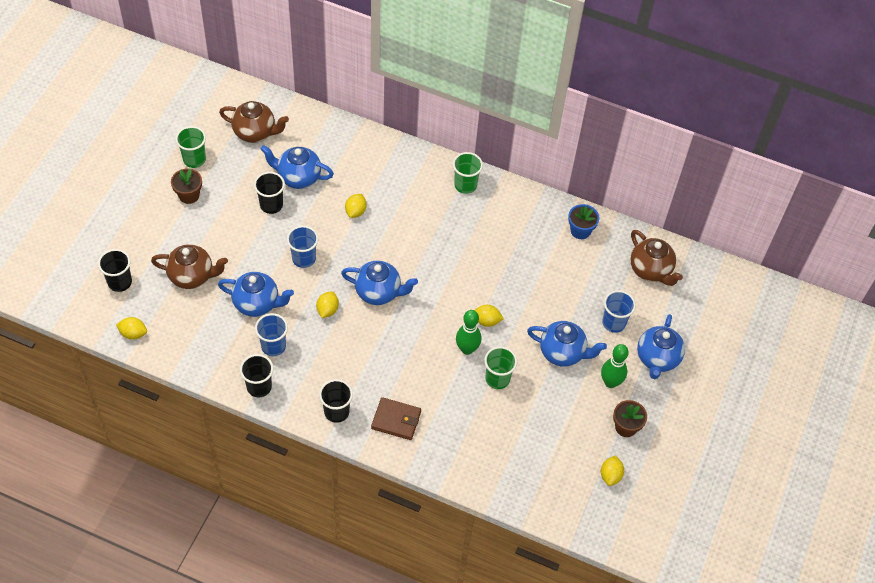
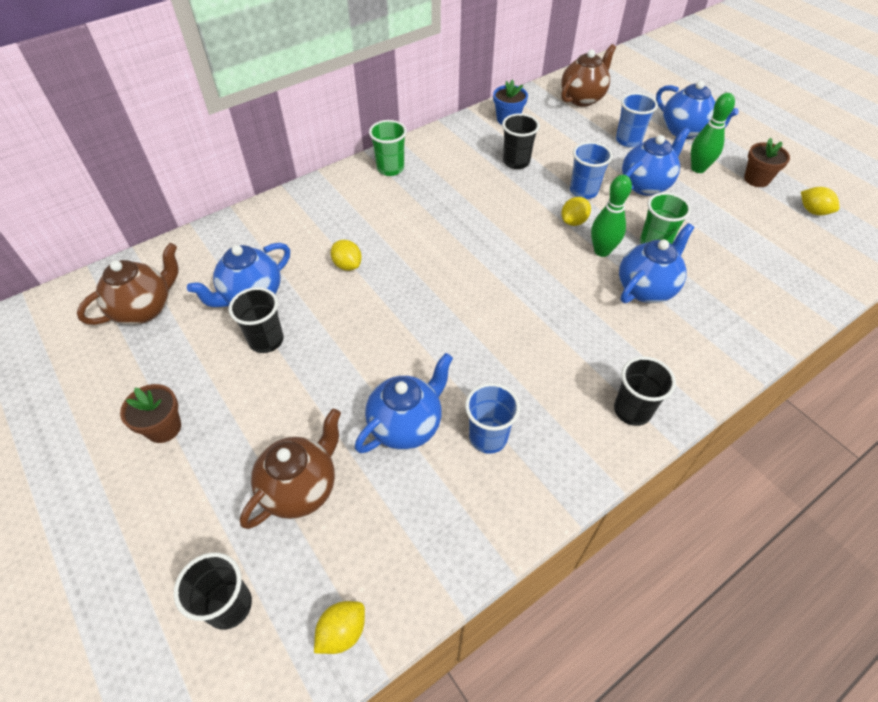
camera: 55 degrees left, 5 degrees down
green cup [175,126,206,168] -> none
black cup [240,354,273,397] -> black cup moved to [502,113,540,169]
blue cup [287,225,318,268] -> blue cup moved to [570,142,613,199]
yellow lemon [316,291,339,318] -> none
blue teapot [341,261,418,305] -> blue teapot moved to [619,223,694,303]
brown wallet [371,397,421,440] -> none
brown teapot [631,230,683,286] -> brown teapot turned 45 degrees counterclockwise [561,44,616,107]

